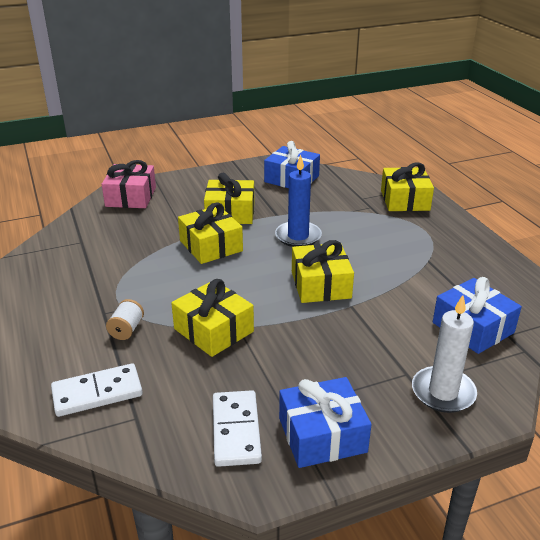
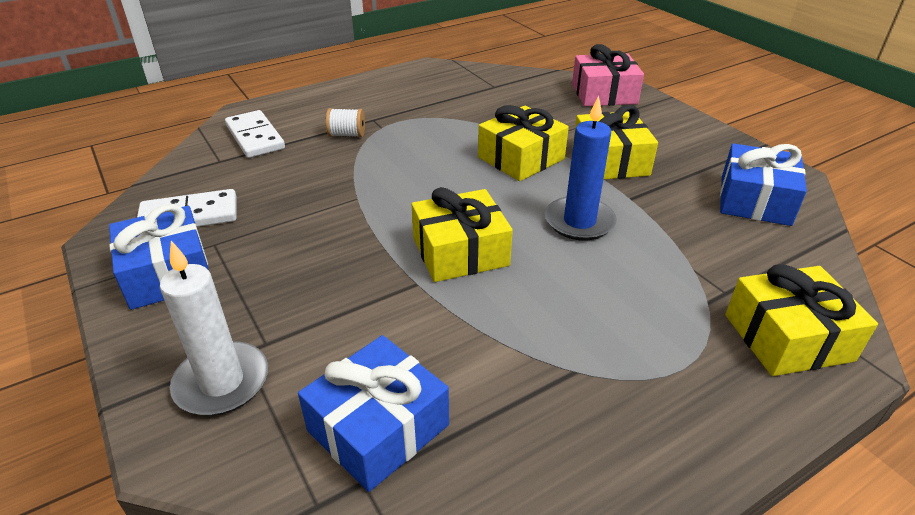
camera: 80 degrees right, 5 degrees up
yellow gift [171,279,254,357] -> none

